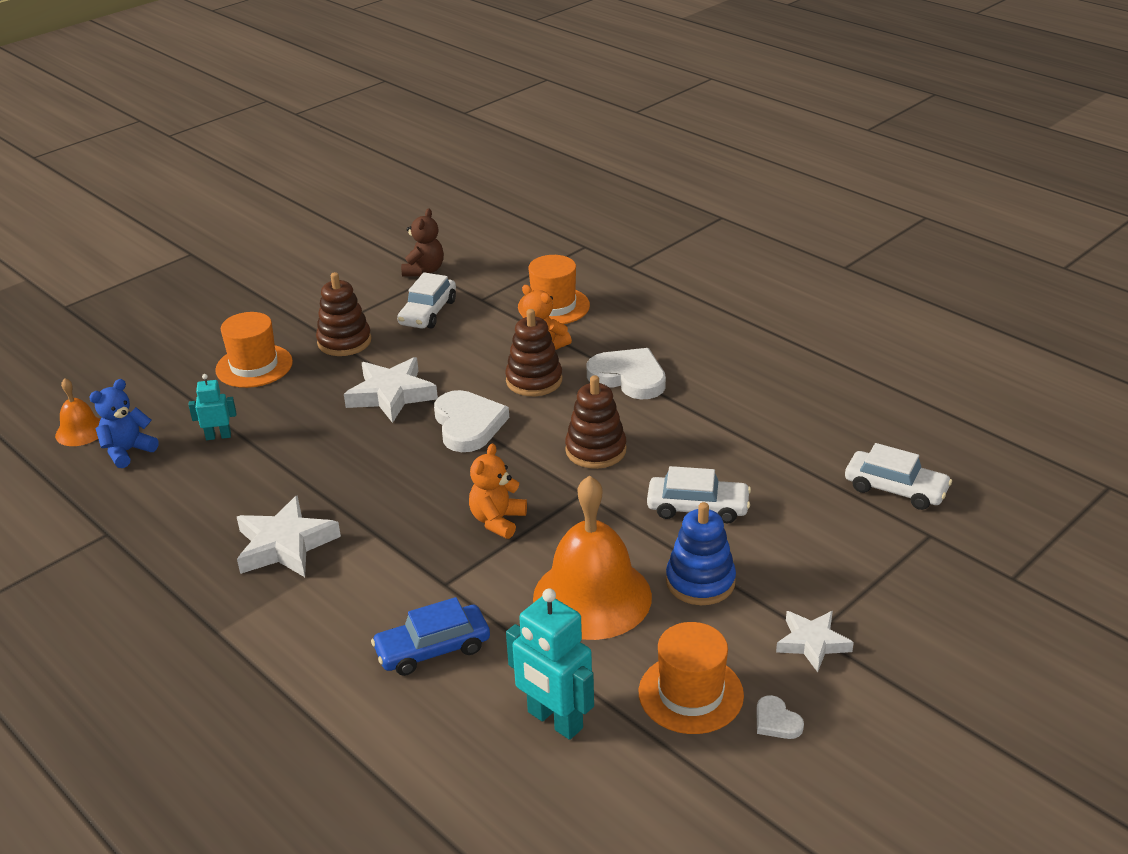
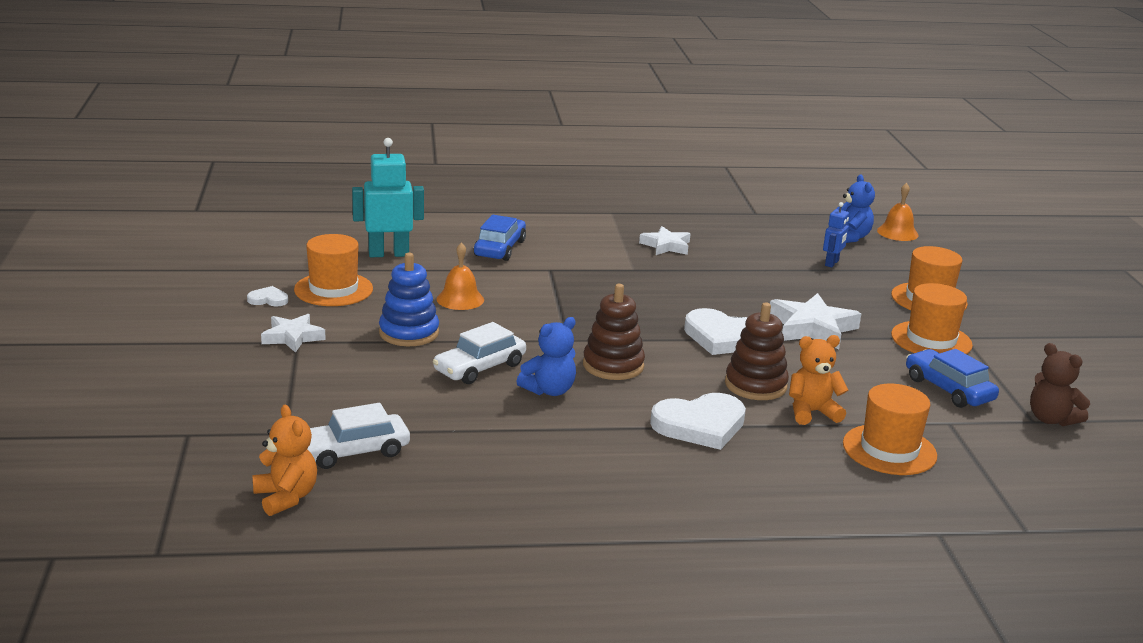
camera: 125 degrees right, 10 degrees down
turquoise robot [189,374,236,440] -> blue robot [823,202,849,268]
white star [237,495,341,577] -> white star [639,226,691,255], size x0.65
brown stacking toy [316,272,372,356] -> orange hat [891,283,973,354]
white car [397,272,456,329] -> blue car [906,349,999,408]
orange teddy bear [469,444,527,539] -> orange teddy bear moved to [252,405,317,516]
orange bell [533,475,652,640] -> orange bell [436,242,484,310], size x0.50
none -> blue teddy bear [516,317,576,396]

